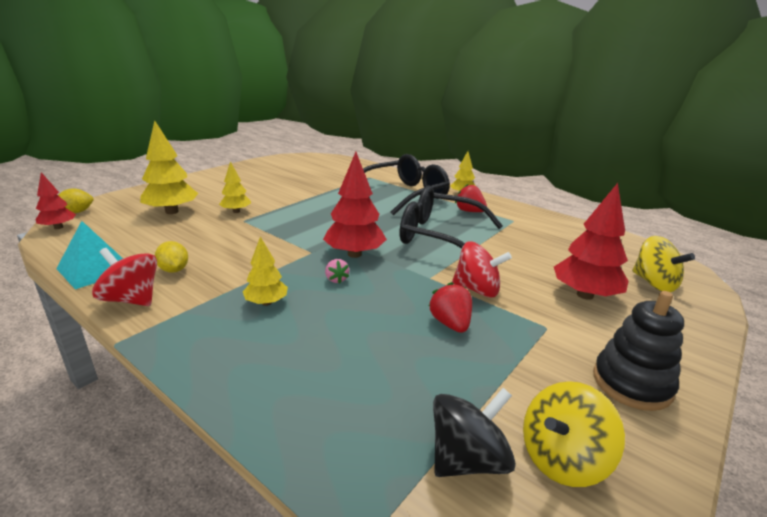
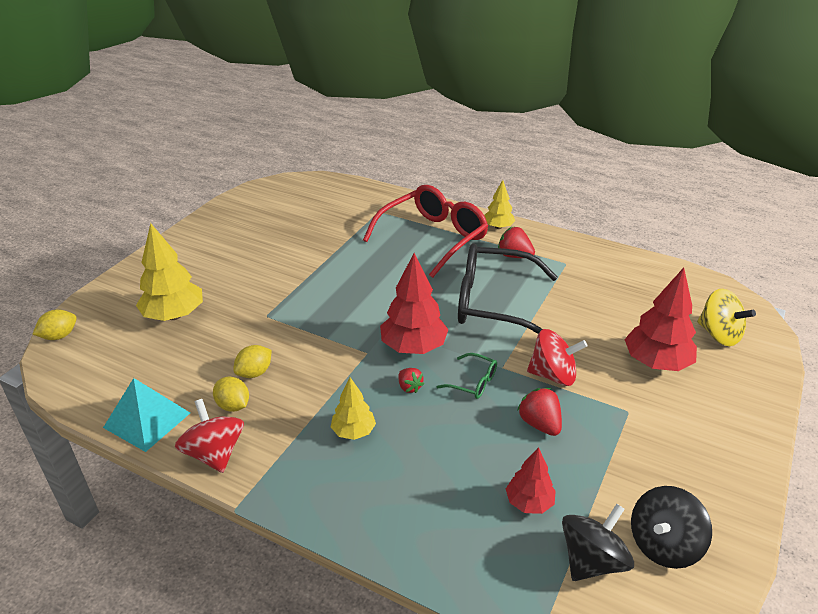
camera: 10 degrees left, 10 degrees up
red tree [36,172,76,229] -> red tree moved to [506,447,556,514]
red spinning top [92,248,157,306] -> red spinning top turned 45 degrees clockwise [175,399,244,473]
yellow tree [219,161,251,213] -> none
pink strawberry [325,259,349,284] -> red strawberry [399,368,424,393]
black glasses [363,154,450,216] -> red glasses [363,185,488,278]
yellow spinning top [523,381,625,487] -> black spinning top [631,486,712,569]
black stacking toy [593,291,684,411] -> none
none -> yellow lemon [233,345,272,378]
none -> green glasses [437,353,497,399]

